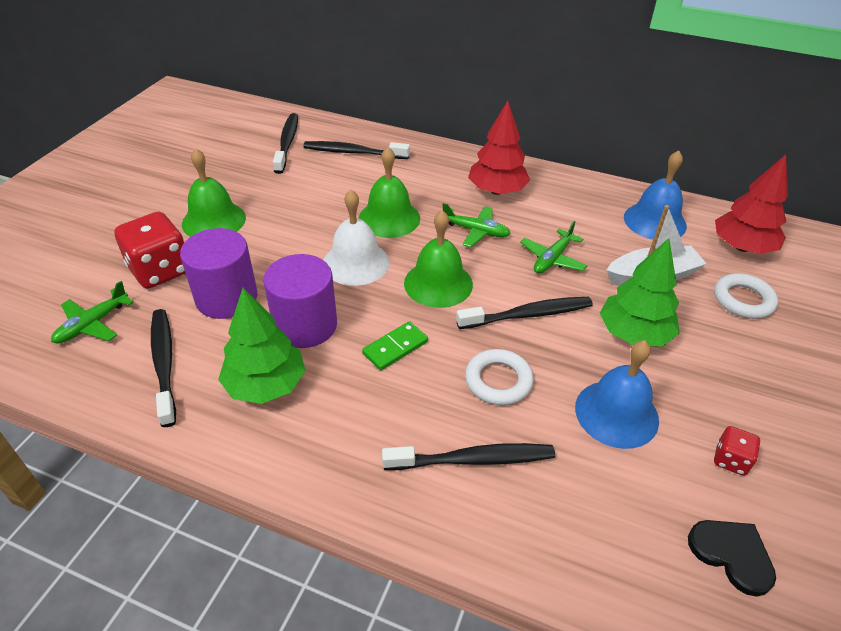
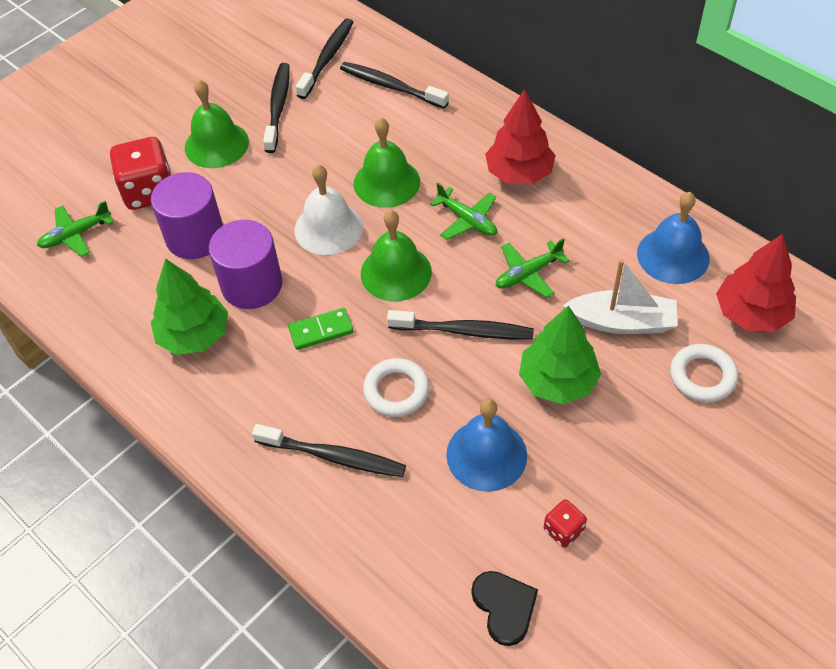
camera: 25 degrees right, 10 degrees up
black toothbrush [151,309,176,427] -> black toothbrush moved to [263,63,290,153]

